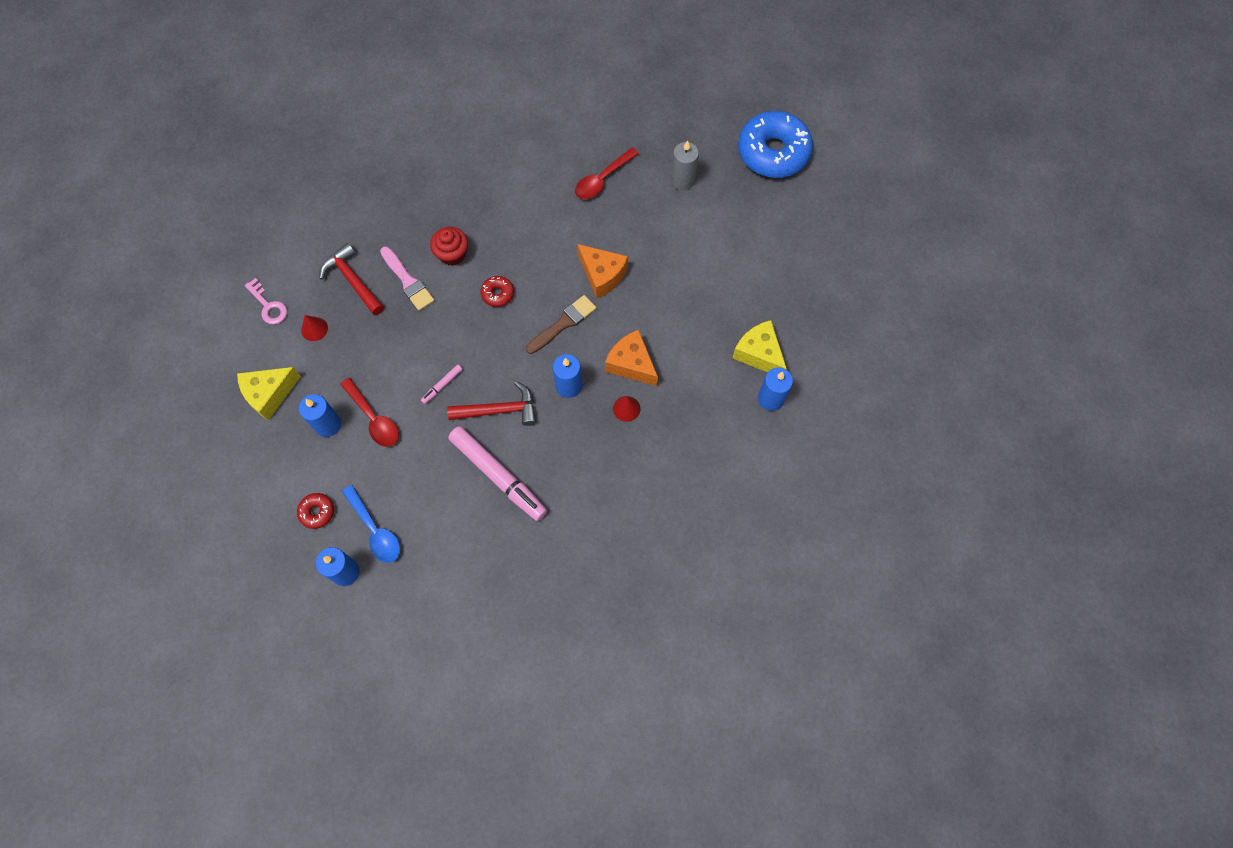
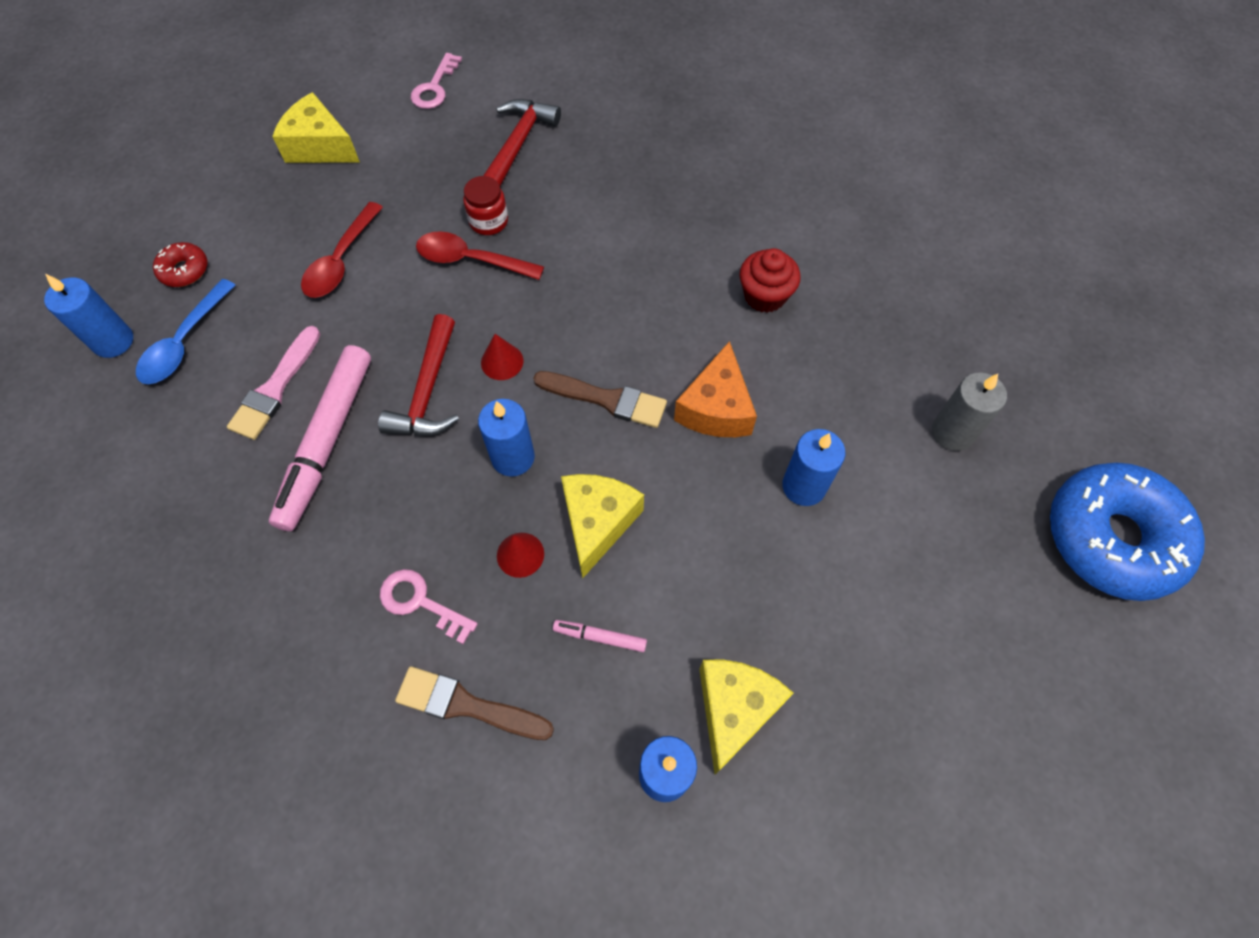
camera: 60 degrees right, 5 degrees down
blue candle [299,394,341,437] -> blue candle moved to [782,429,845,506]
red cone [301,315,328,341] -> red cone moved to [481,334,524,380]
pink brush [380,247,435,311] -> pink brush moved to [227,326,321,440]
pink marker [421,364,463,404] -> pink marker moved to [553,620,647,652]
red cupcake [430,227,468,266] -> red cupcake moved to [739,248,801,313]
red hammer [447,381,536,426] -> red hammer turned 45 degrees clockwise [378,314,459,436]
red donut [481,276,514,307] -> none
red spoon [575,148,639,199] -> red spoon moved to [416,231,544,280]
orange cheese [605,330,658,386] -> yellow cheese [561,474,644,578]
none -> pink key [380,569,478,644]
none -> brown brush [395,666,554,740]
none -> red jar [463,176,508,235]

